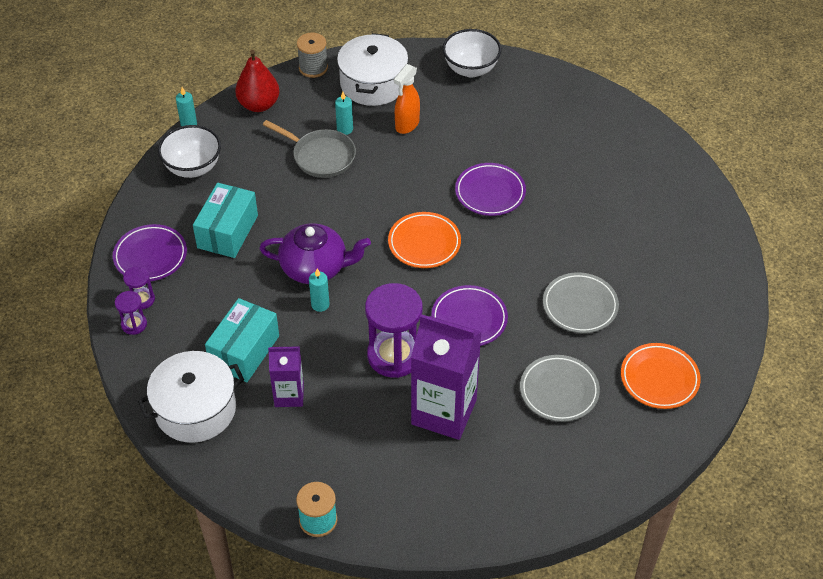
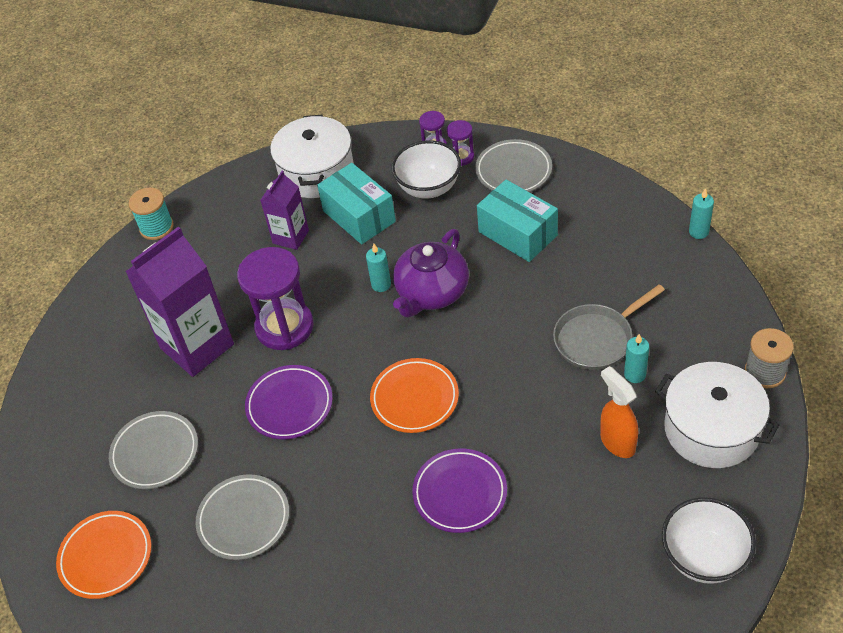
camera: 120 degrees right, 0 degrees up
purple plate [113,224,187,281] -> grey plate [475,139,552,192]
white bowl [158,125,221,178] -> white bowl moved to [391,140,461,199]
red pear [235,50,280,112] -> none

